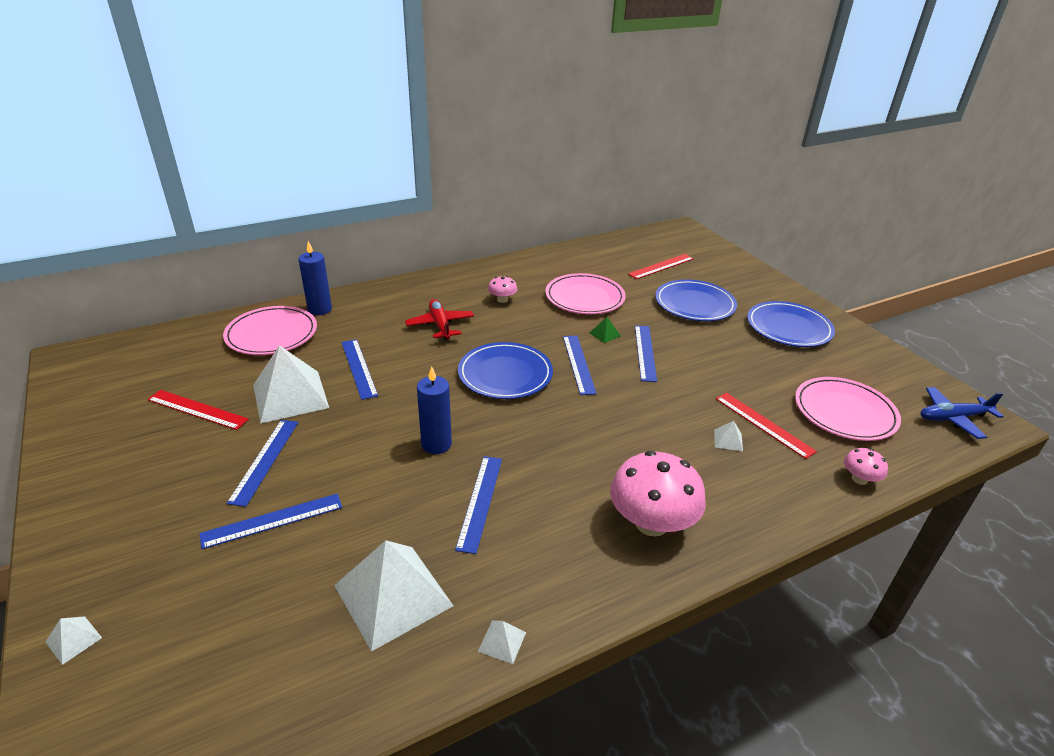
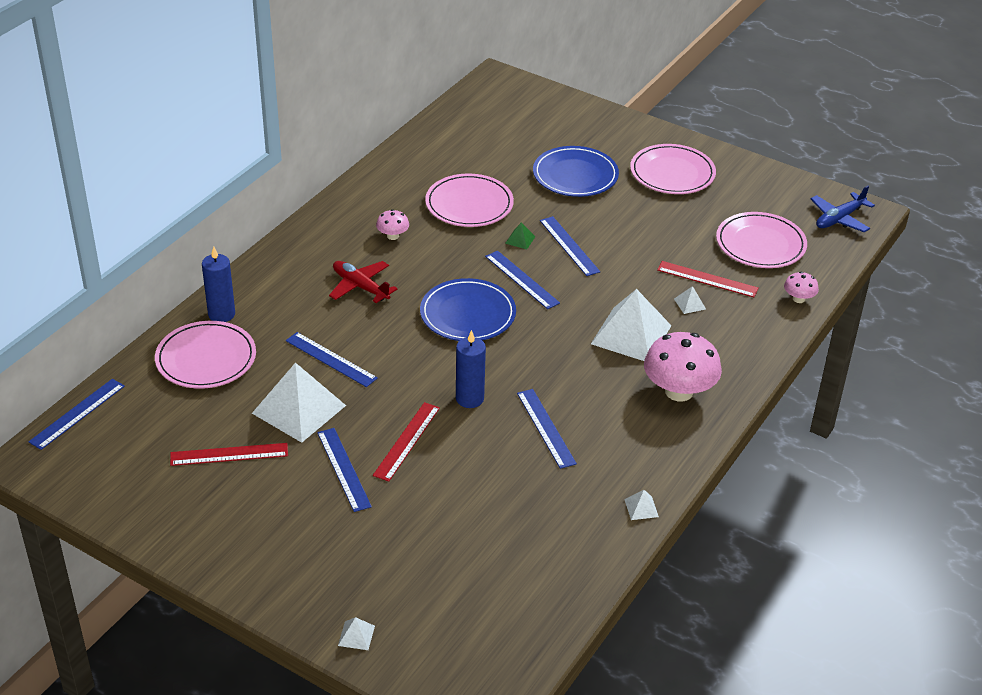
camera: 30 degrees left, 5 degrees up
blue ruler [200,494,342,549] -> blue ruler moved to [28,379,125,450]
white pyramid [334,540,453,652] -> white pyramid moved to [591,289,672,361]
red ruler [628,254,694,279] -> red ruler moved to [373,402,440,482]
blue plate [747,301,835,347] -> pink plate [630,144,716,194]

